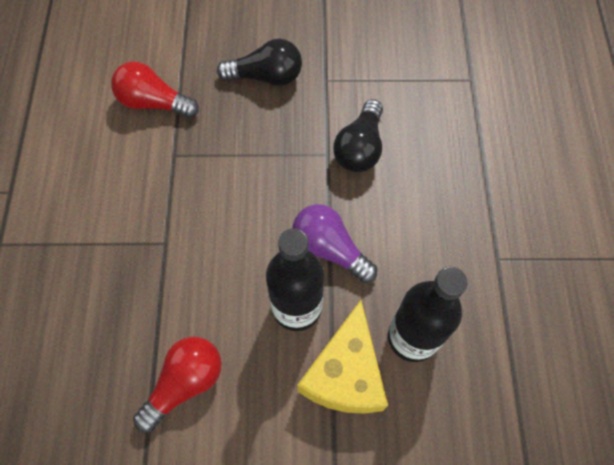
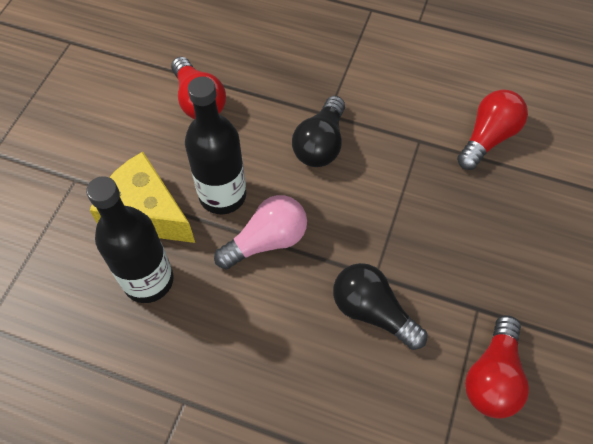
camera: 110 degrees right, 5 degrees down
black light bulb [217,39,302,86] -> black light bulb moved to [292,96,345,167]
purple light bulb [293,204,377,283] -> pink light bulb [214,195,307,270]
none -> red light bulb [465,315,529,419]

